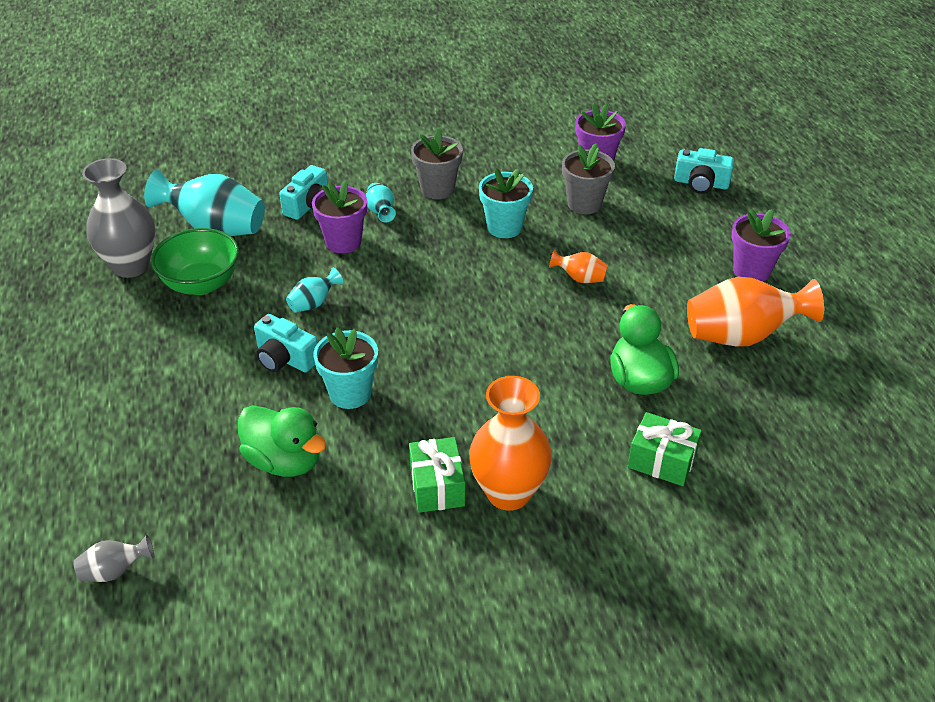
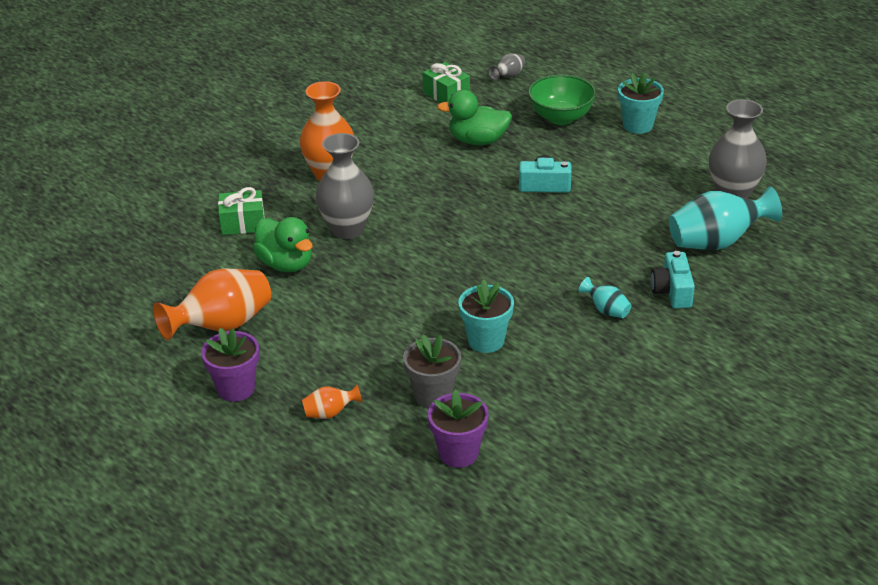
camera: 150 degrees right, 5 degrees down
green bowl [151,228,239,295] -> green bowl moved to [528,75,596,125]
turquoise vase [286,267,344,313] -> none
purple flower pot [312,180,367,253] -> none
turquoise flower pot [313,327,378,409] -> turquoise flower pot moved to [618,72,664,134]
green gift [409,437,465,513] -> green gift moved to [423,62,470,103]
grey flower pot [411,129,463,199] -> none
orange vase [549,250,608,283] -> orange vase moved to [302,384,362,419]
turquoise camera [674,148,734,194] -> none
none -> grey vase [316,133,374,239]

